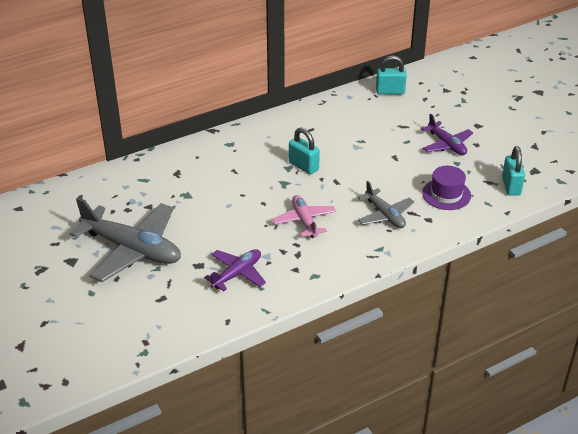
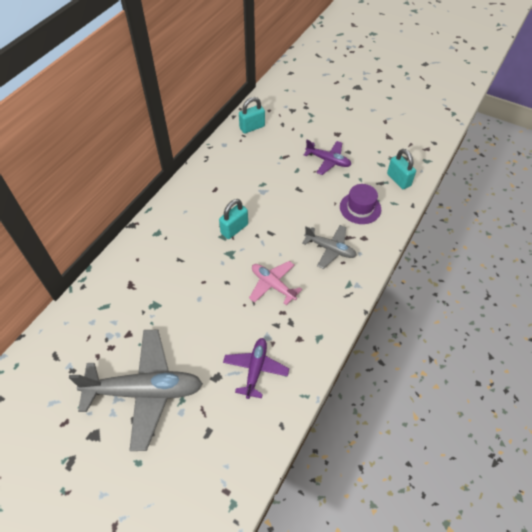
camera: 30 degrees left, 15 degrees up
turquoise padlock [289,127,320,174] -> turquoise padlock turned 60 degrees counterclockwise [219,199,248,239]

